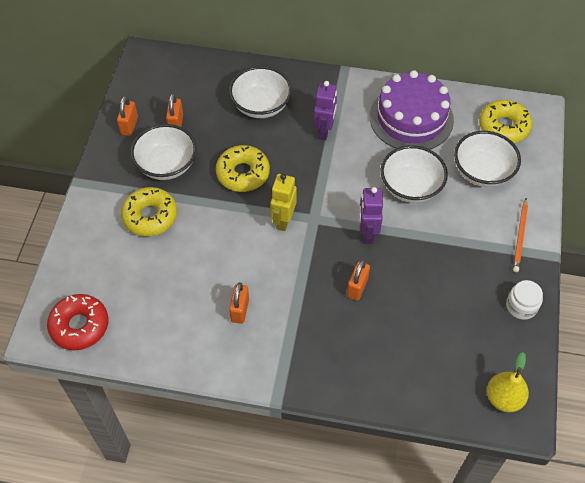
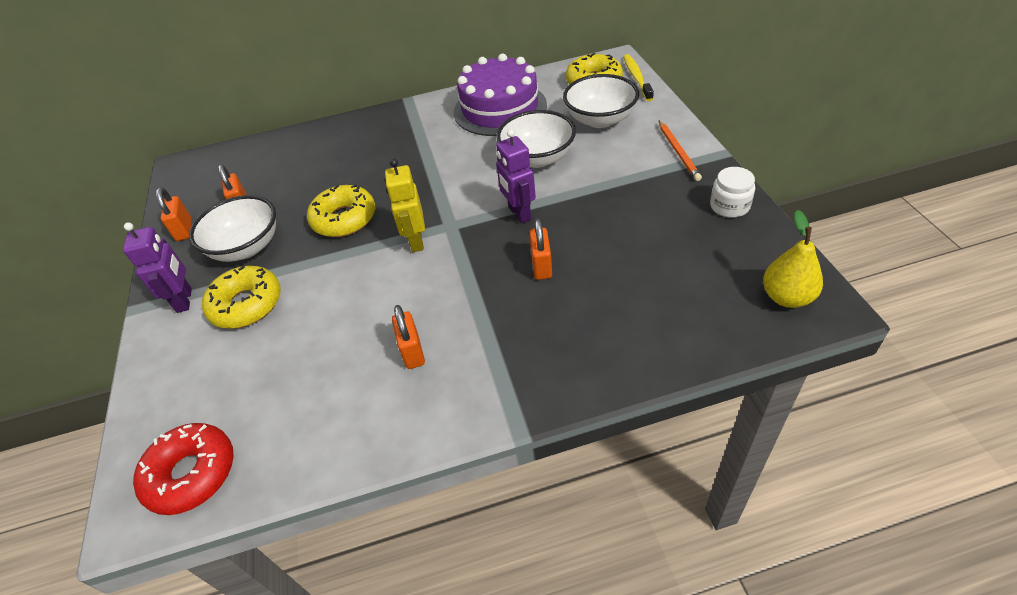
camera: 20 degrees left, 10 degrees down
white bowl [229,66,292,118] -> none
purple robot [313,81,337,140] -> purple robot moved to [123,222,192,313]
none -> yellow toothbrush [623,54,654,101]

